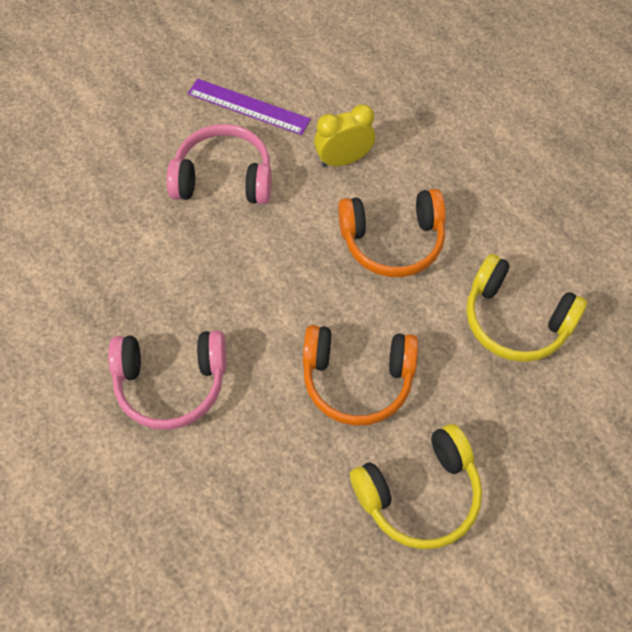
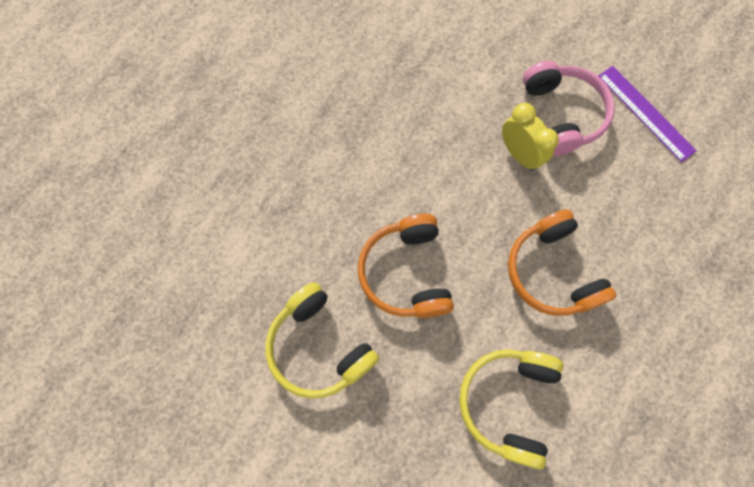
camera: 75 degrees right, 10 degrees up
pink headphones [108,330,226,430] -> none
purple ruler [188,79,311,135] -> purple ruler turned 45 degrees counterclockwise [598,66,697,162]
yellow clock [314,104,375,167] -> yellow clock moved to [502,103,559,171]

